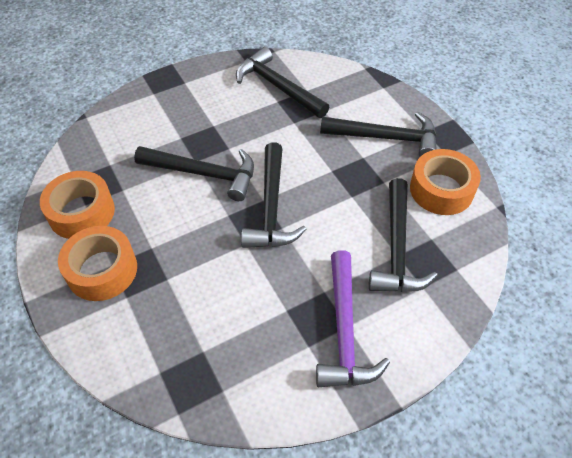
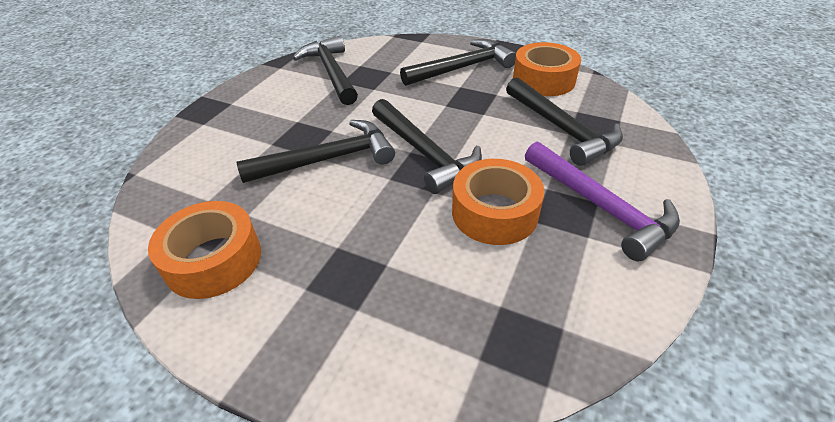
camera: 35 degrees left, 10 degrees down
orange tape [58,226,137,301] -> orange tape moved to [452,159,544,245]
black hammer [236,47,329,118] -> black hammer turned 60 degrees clockwise [293,36,358,105]

